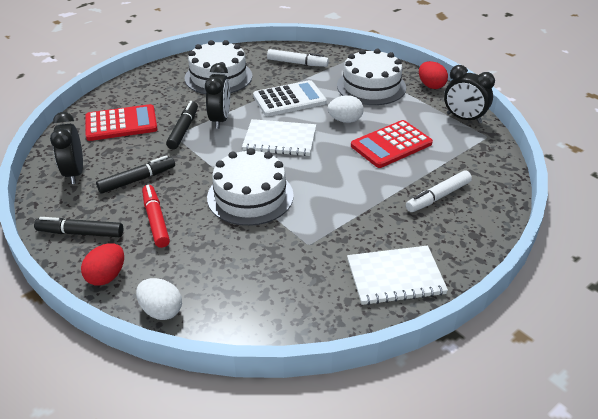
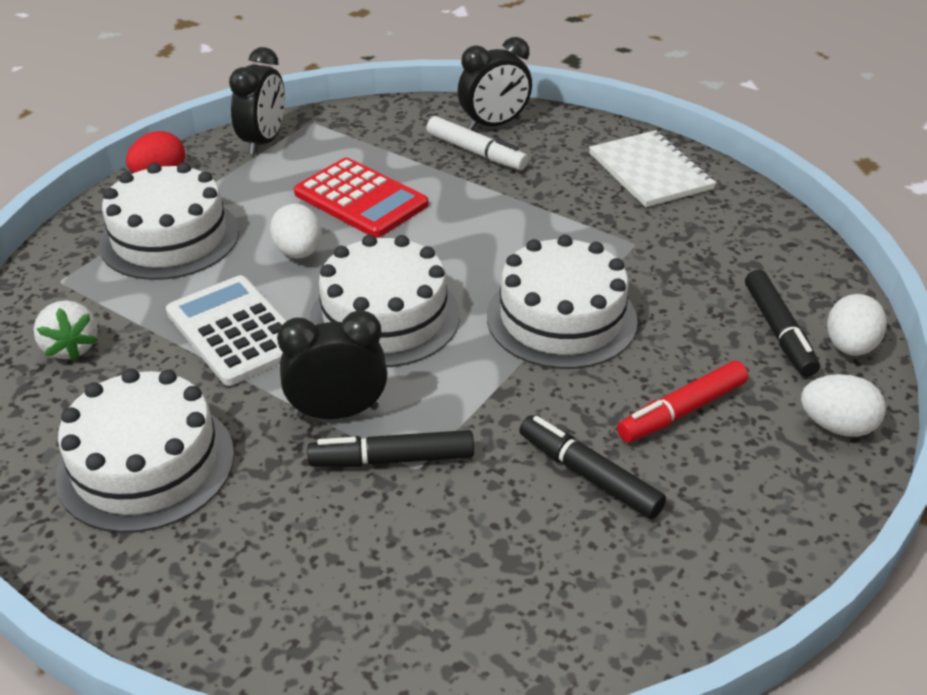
camera: 105 degrees left, 0 degrees up
black marker [34,217,123,237] -> black marker moved to [745,270,820,377]
black clock [50,112,83,184] -> black clock moved to [458,37,532,131]
red egg [81,243,124,286] -> white egg [801,374,886,437]
red calculator [85,104,158,141] -> none
white notebook [242,119,316,156] -> white cake [310,235,460,367]
white marker [267,49,329,67] -> white strawberry [33,300,98,361]

